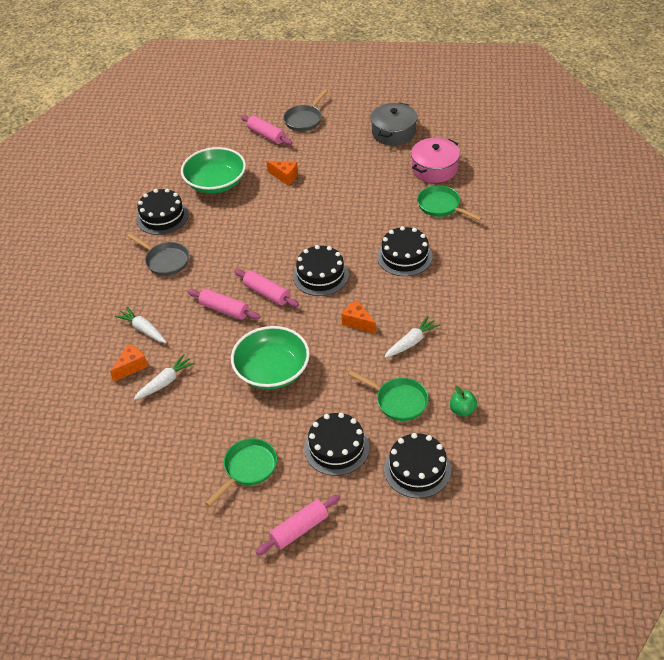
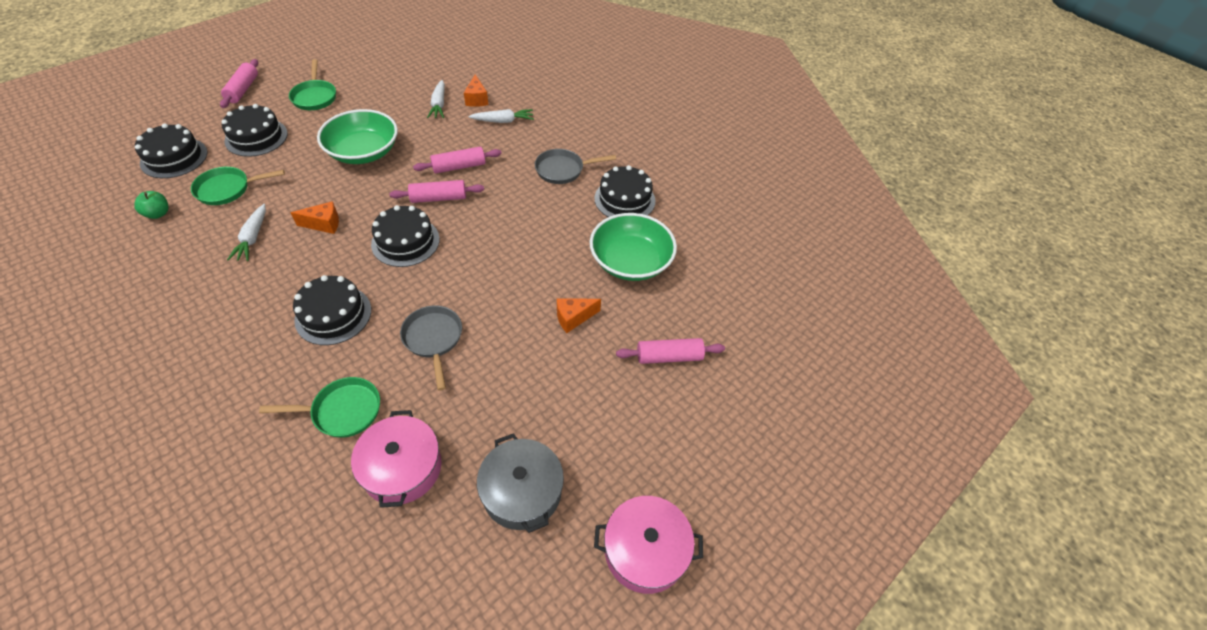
camera: 125 degrees right, 5 degrees up
grey pan [283,89,328,131] -> grey pan moved to [400,306,462,391]
none -> pink pot [594,496,703,594]

